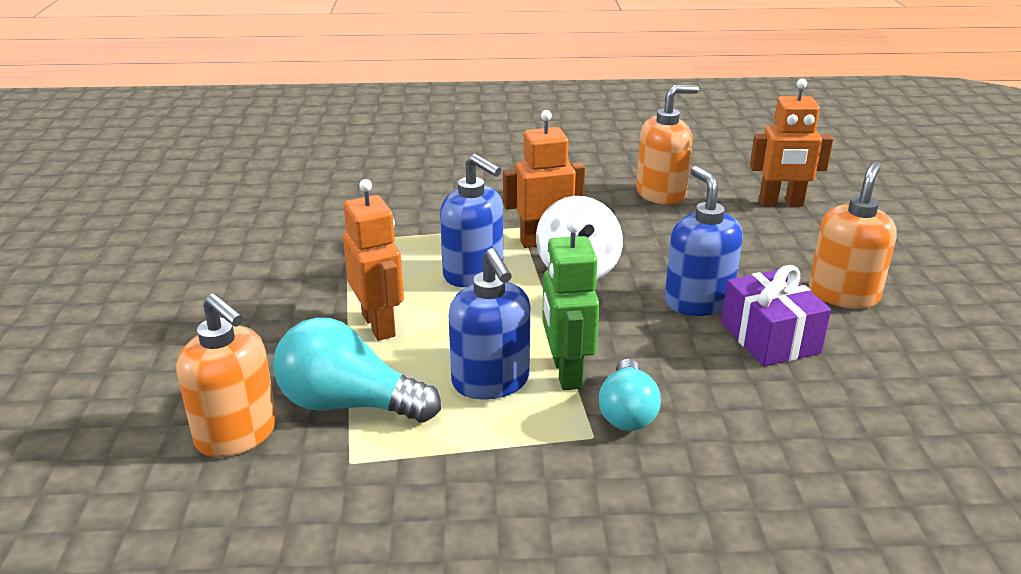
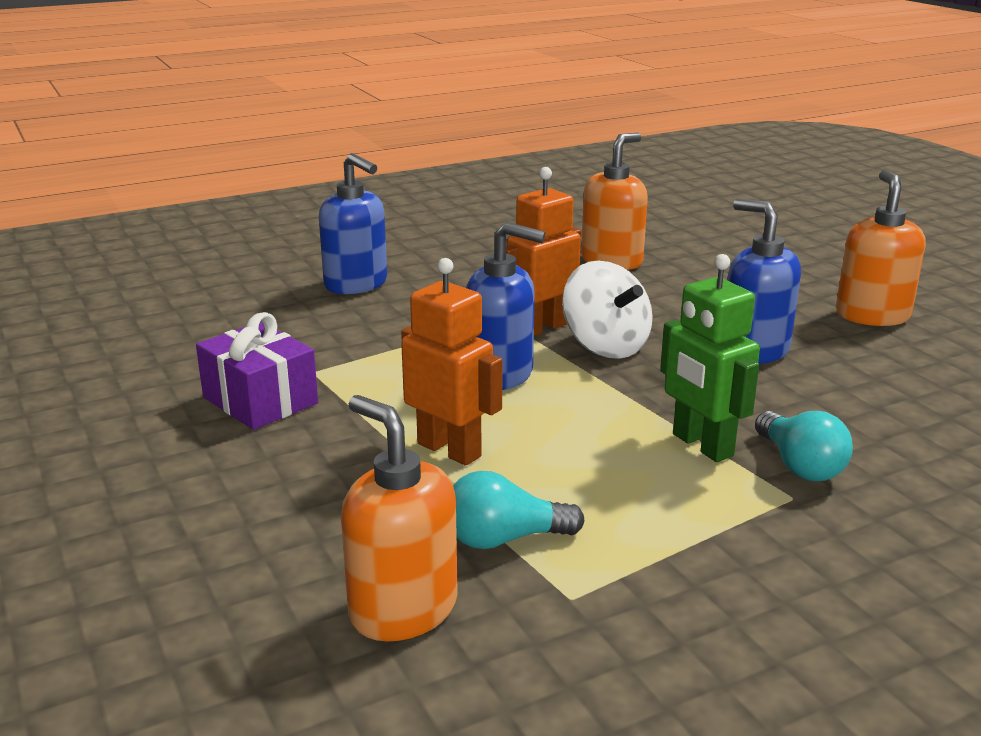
camera: 25 degrees left, 5 degrees down
orange soap dispenser [176,293,277,457] -> orange soap dispenser turned 150 degrees counterclockwise [341,395,458,641]
turquoise light bulb [273,318,441,422] -> turquoise light bulb [453,471,584,549], size x0.65
blue soap dispenser [449,248,530,400] -> blue soap dispenser moved to [319,153,387,294]
purple gift [721,265,831,367] -> purple gift moved to [196,312,318,430]
orange robot [750,79,833,207] -> none

